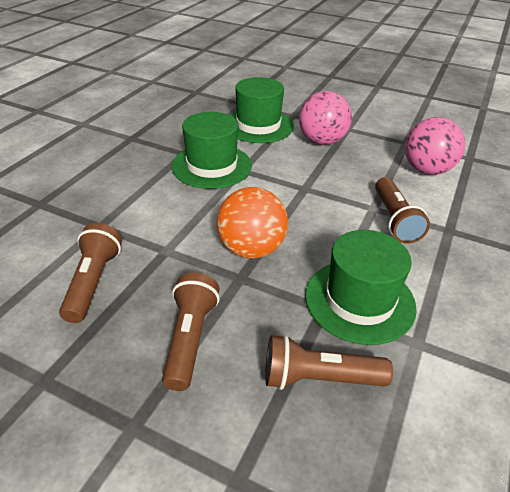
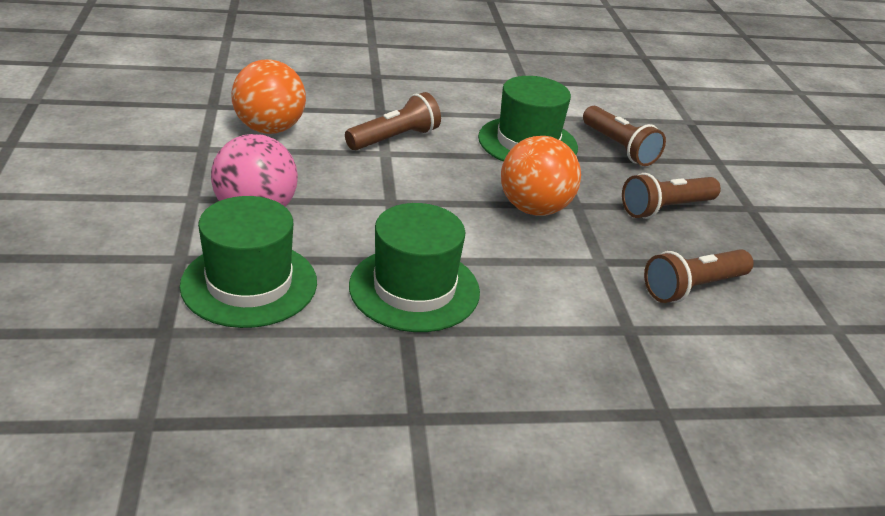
camera: 125 degrees left, 5 degrees down
pink ball [405,117,465,175] -> orange ball [231,59,306,134]

